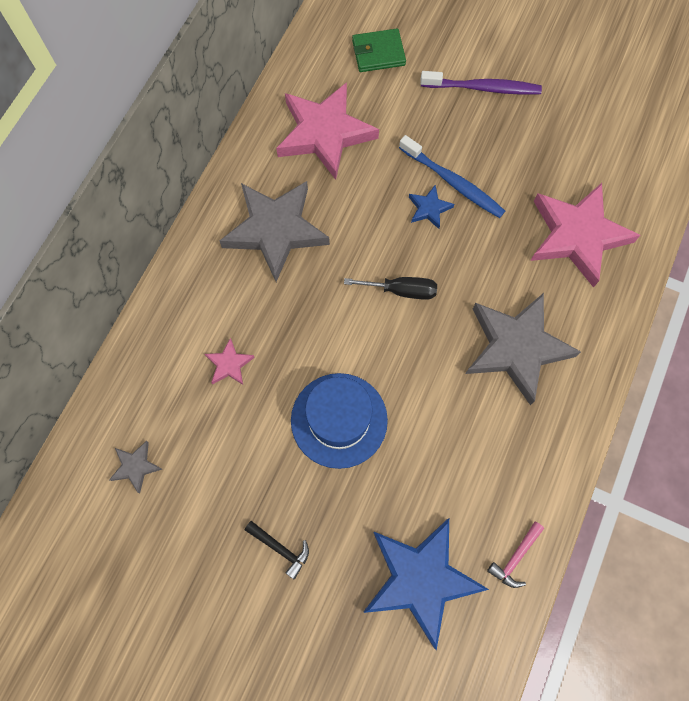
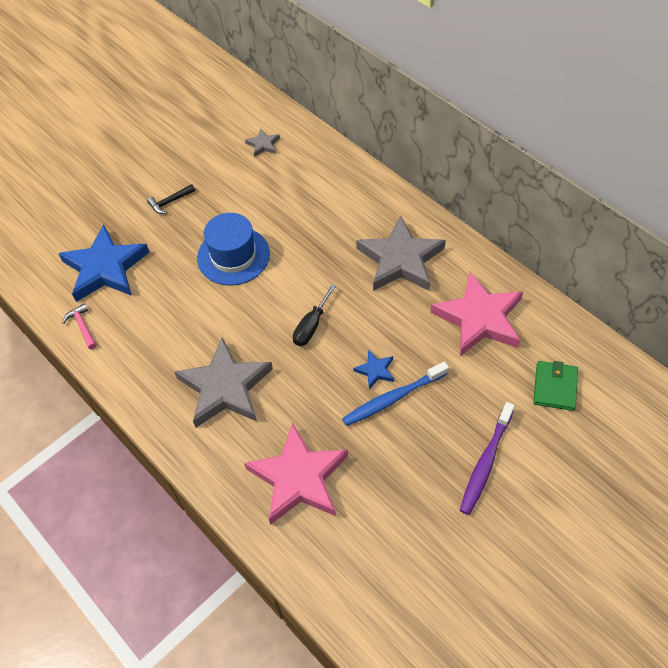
camera: 115 degrees right, 15 degrees down
pink star [205,338,255,385] -> none

